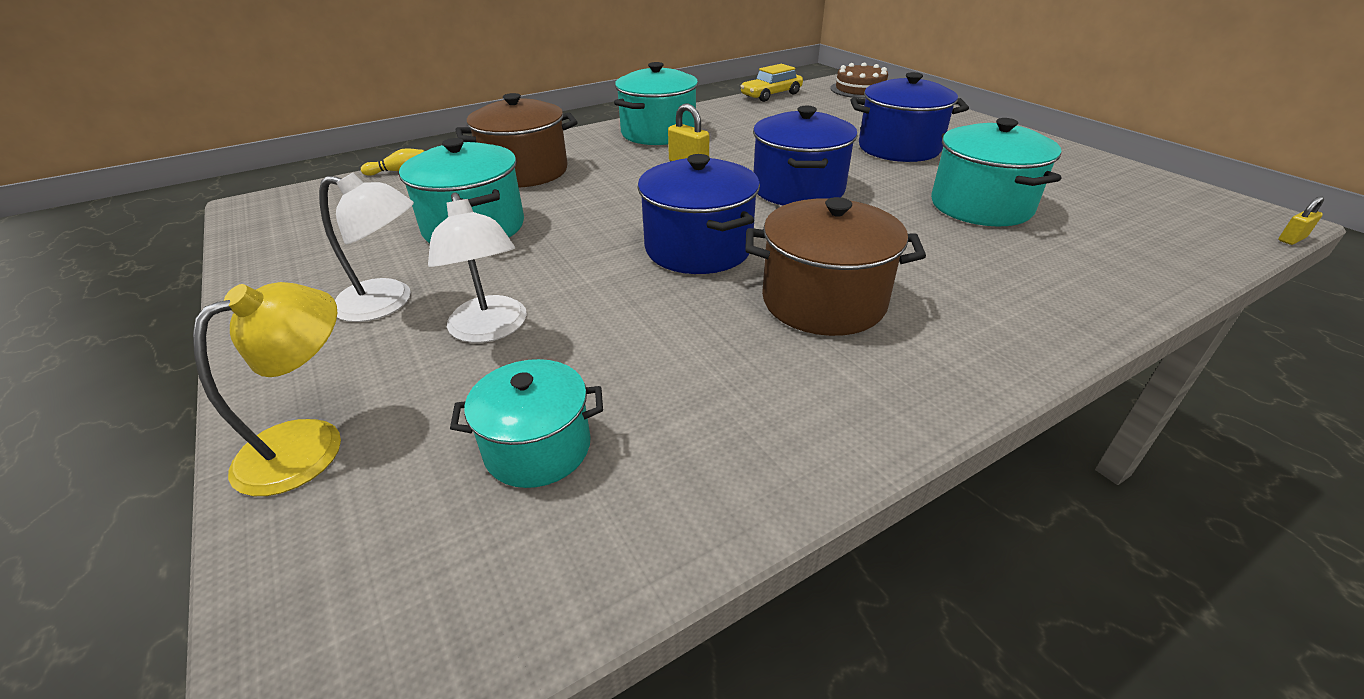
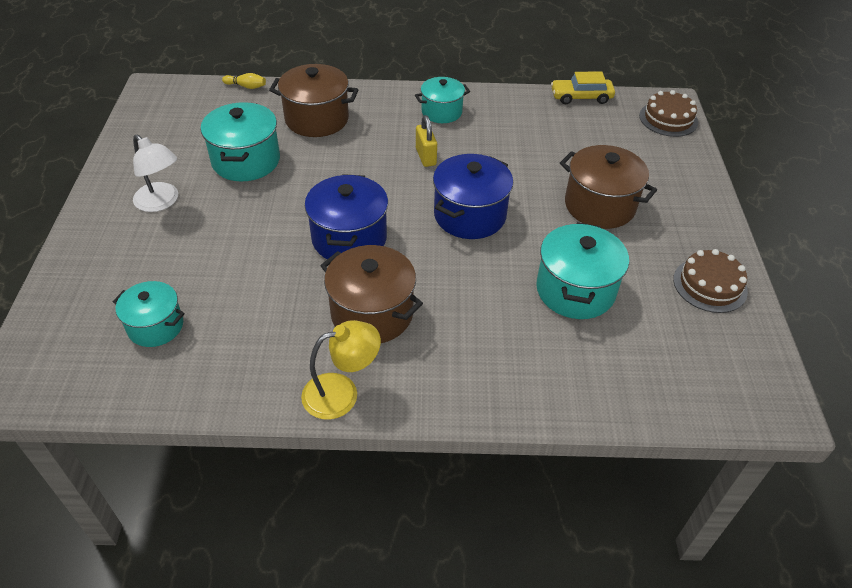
camera: 30 degrees right, 10 degrees up
yellow lamp [193,282,341,496] -> yellow lamp moved to [301,320,381,420]
white lamp [428,192,527,343] -> none
turquoise pot [614,62,698,145] -> turquoise pot [415,77,470,123], size x0.65
blue pot [851,72,969,162] -> brown pot [560,145,657,229]
yellow padlock [1278,196,1324,245] -> none
none -> brown cake [673,249,748,313]

